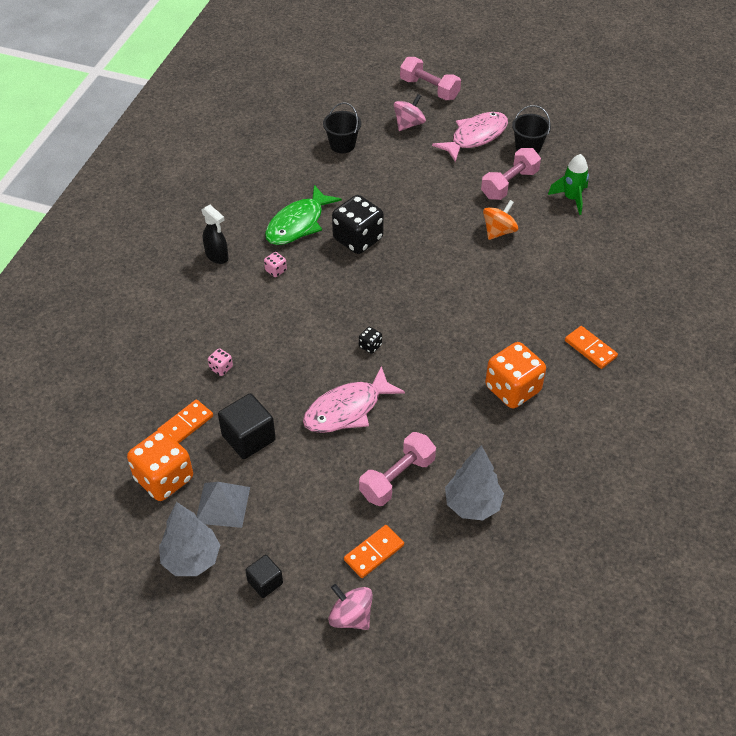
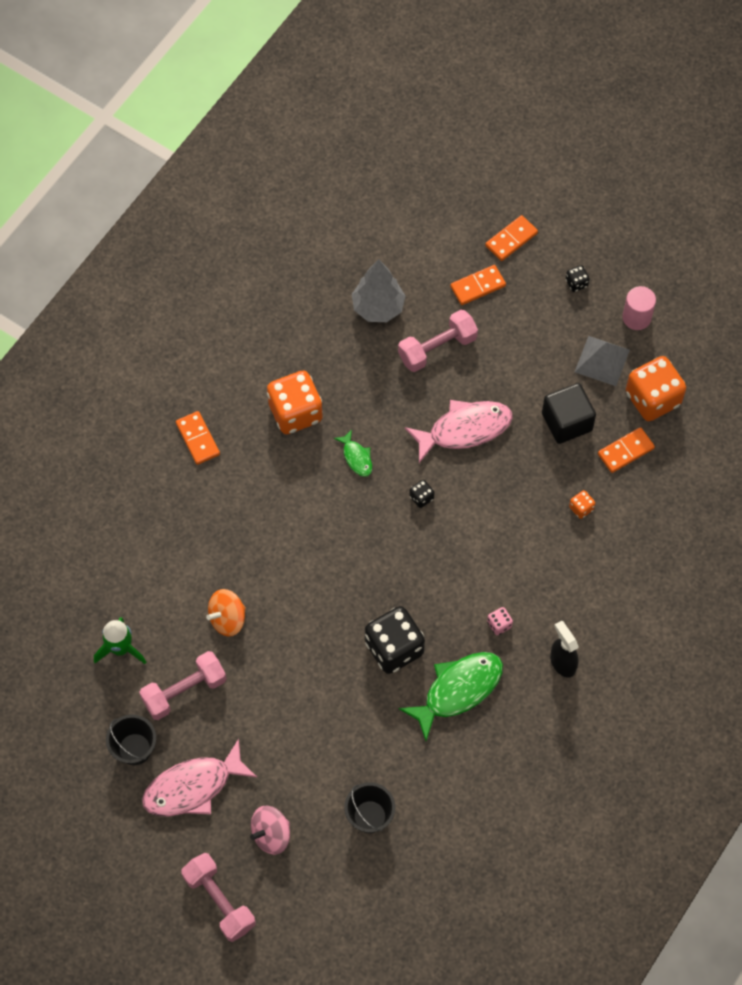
camera: 165 degrees left, 15 degrees up
grey tree [159,502,220,576] -> pink cylinder [622,286,656,330]
pink dice [208,348,233,376] -> orange dice [569,490,595,519]
black cube [245,555,283,598] -> black dice [566,265,590,292]
pink spinning top [328,584,373,630] -> orange domino [485,215,538,261]
none -> green fish [334,430,372,477]

